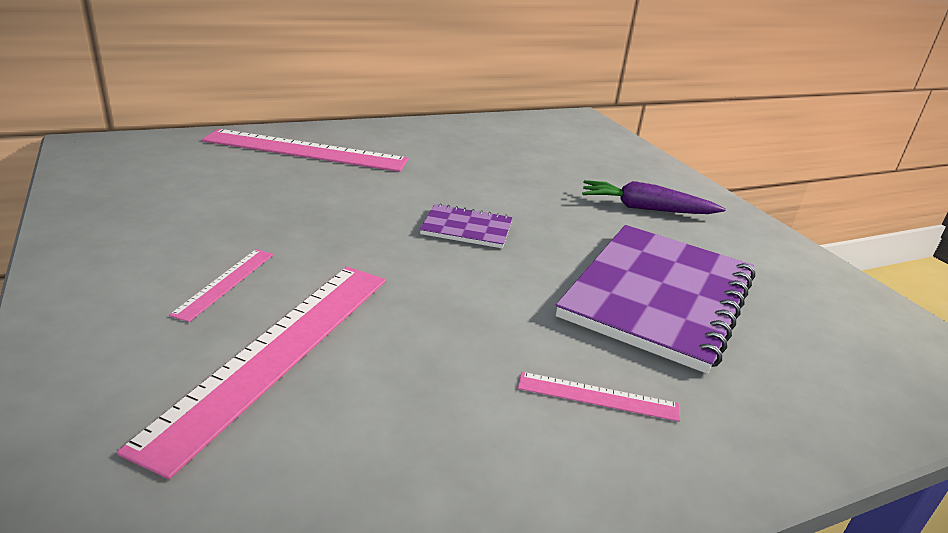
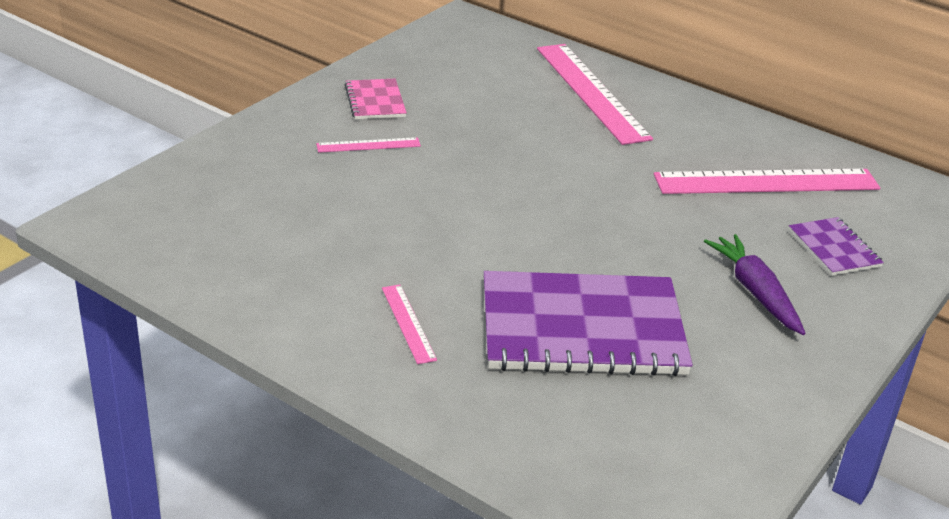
camera: 60 degrees right, 5 degrees up
pink ruler [117,267,386,479] -> pink ruler moved to [654,169,880,194]
purple notebook [420,203,513,248] -> purple notebook moved to [789,217,884,276]
none -> pink notebook [345,79,407,119]

